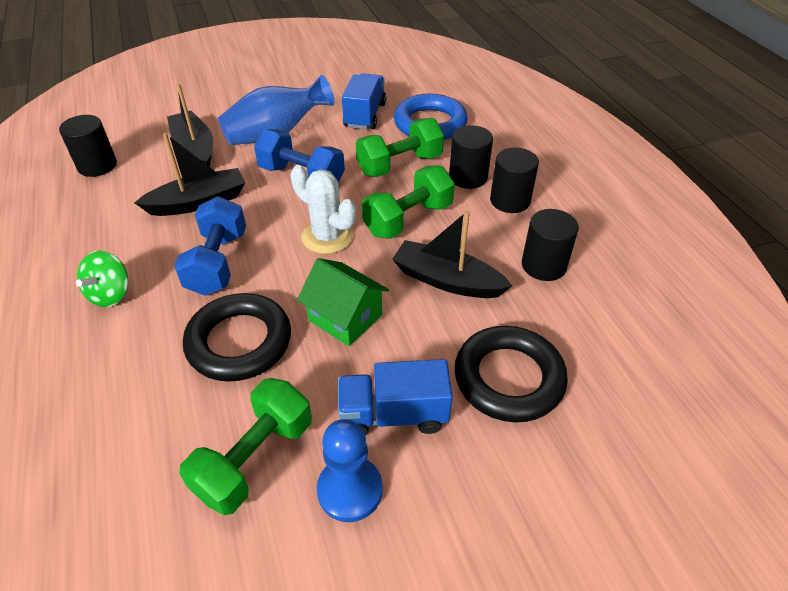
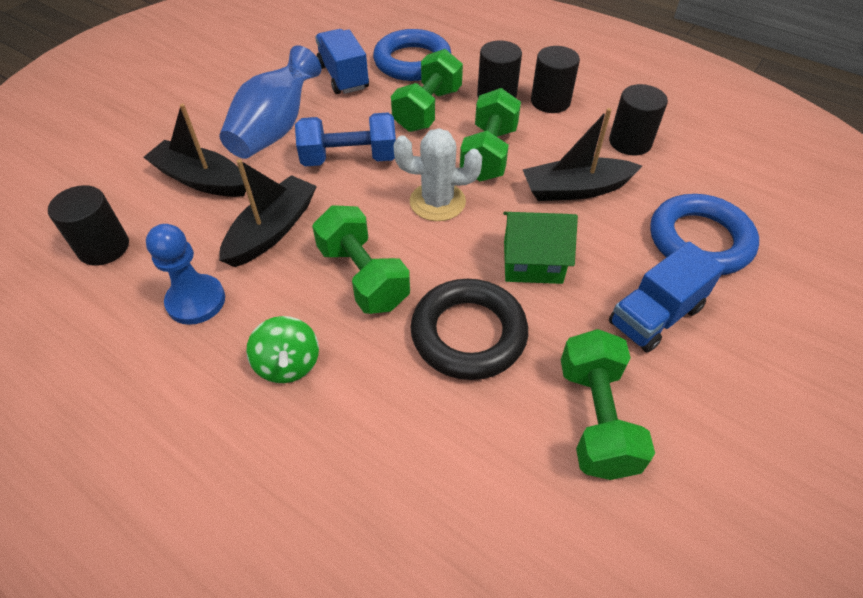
camera: 35 degrees left, 5 degrees up
blue dumbbell [174,196,246,296] -> green dumbbell [312,205,410,314]
blue pawn [317,419,383,522] -> blue pawn moved to [146,224,225,325]
black ring [454,326,568,422] -> blue ring [650,194,759,275]

